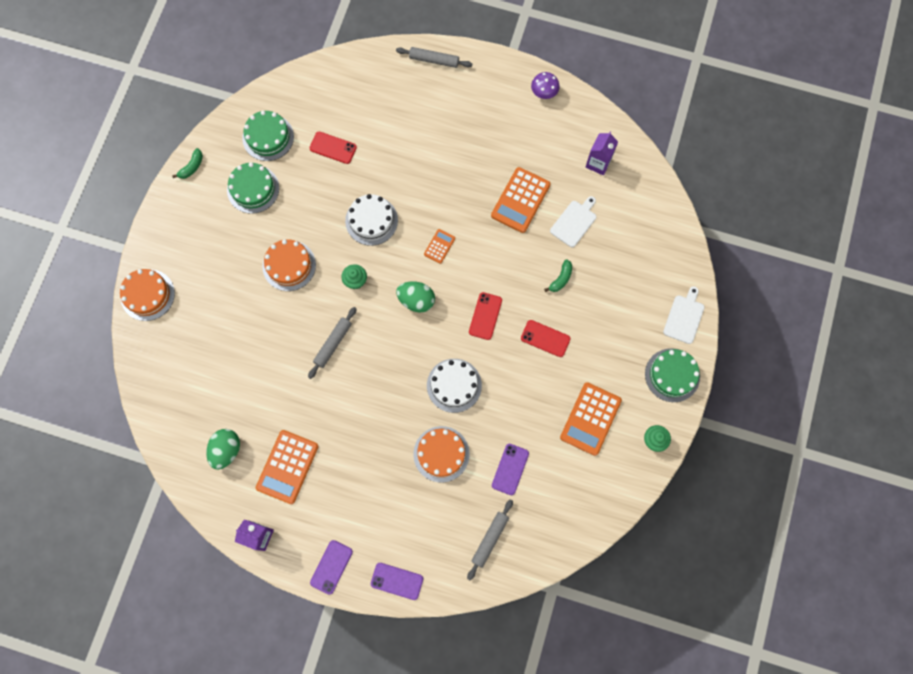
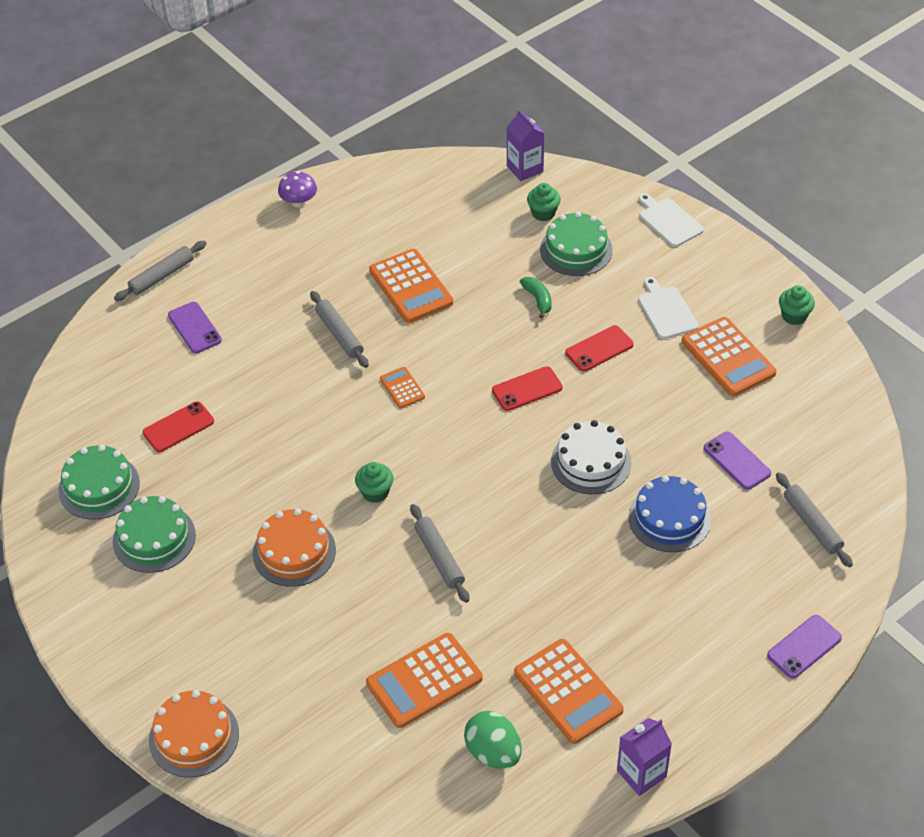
camera: 55 degrees left, 25 degrees down
green banana [172,148,203,179] -> none
purple phone [310,540,353,595] -> purple phone moved to [168,302,222,353]
white cake [345,194,398,246] -> none
green egg [396,281,435,313] -> none
orange cake [413,426,470,483] -> blue cake [628,475,711,552]
red phone [469,292,502,340] -> red phone turned 75 degrees counterclockwise [492,366,563,411]
white cutting board [550,196,596,247] -> white cutting board moved to [638,277,698,339]
purple carton [585,132,618,176] -> purple carton moved to [507,110,544,181]
green cake [645,348,700,402] -> green cake moved to [540,212,613,276]
none -> grey rolling pin [310,291,369,368]
none -> orange calculator [366,633,482,728]
none -> green cupcake [527,183,561,221]

